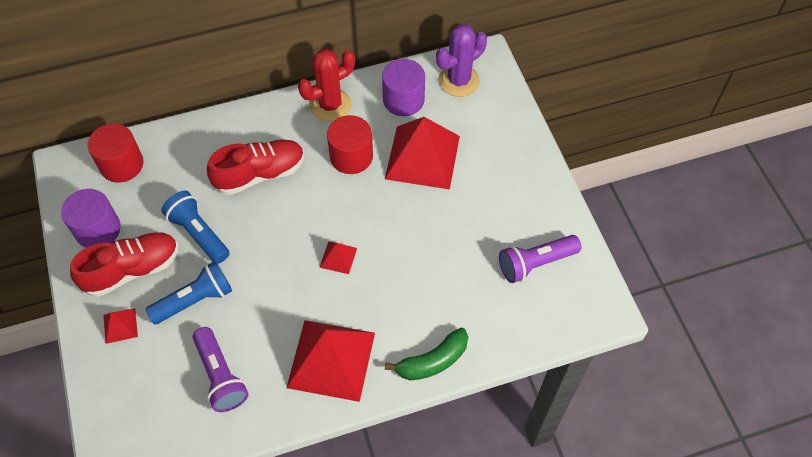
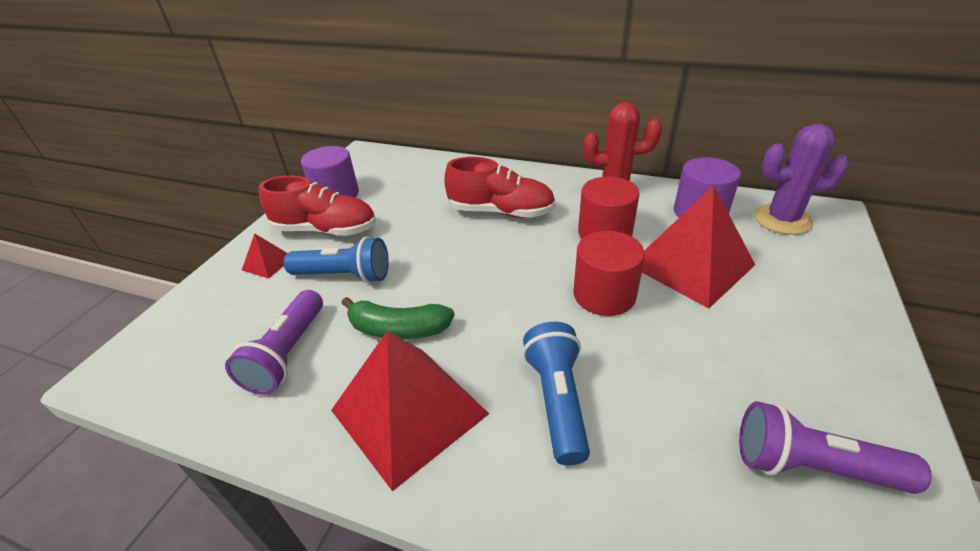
camera: 40 degrees right, 20 degrees down
red cylinder [88,124,143,182] -> red cylinder moved to [573,231,645,316]
blue flashlight [161,191,230,264] -> blue flashlight moved to [523,322,590,465]
red pyramid [319,242,357,274] -> none
green banana [385,328,468,380] -> green banana moved to [341,297,454,339]

